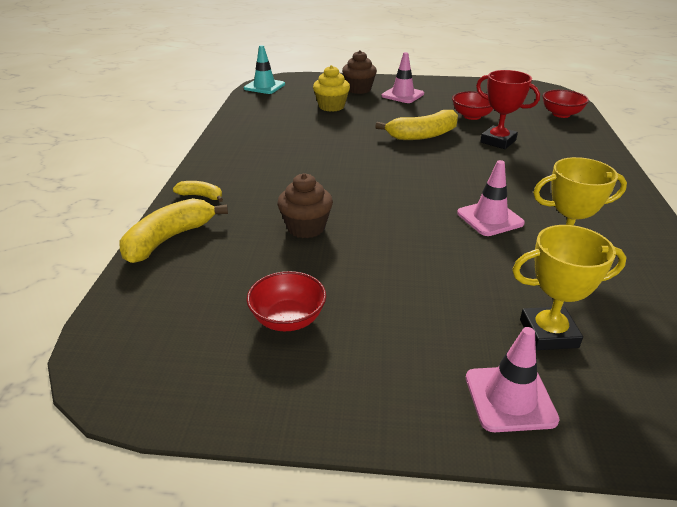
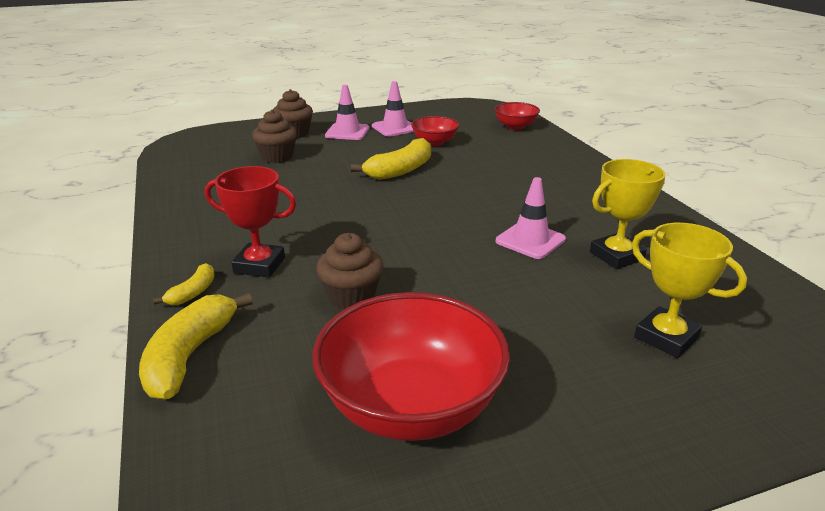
camera: 25 degrees left, 5 degrees down
yellow banana [173,181,223,202] -> yellow banana turned 120 degrees clockwise [153,263,215,305]
turquoise traffic cone [244,45,285,94] -> none
red bowl [247,271,326,331] -> red bowl [312,292,510,441], size x1.96
yellow cupcake [313,65,350,112] -> brown cupcake [252,110,297,163]
pink traffic cone [466,327,560,432] -> pink traffic cone moved to [372,81,414,137]
red trophy [476,70,540,149] -> red trophy moved to [205,166,296,278]
yellow trophy [512,225,627,350] -> yellow trophy turned 75 degrees clockwise [632,223,747,358]

